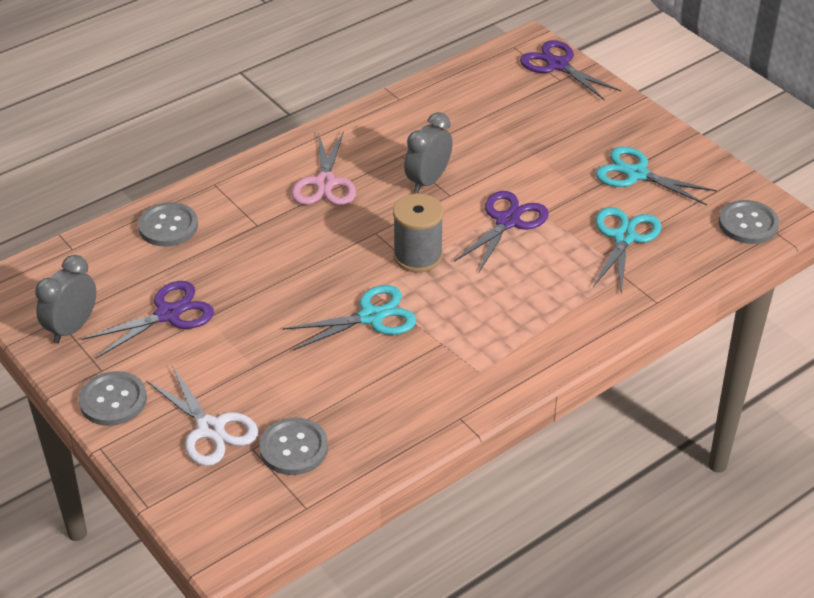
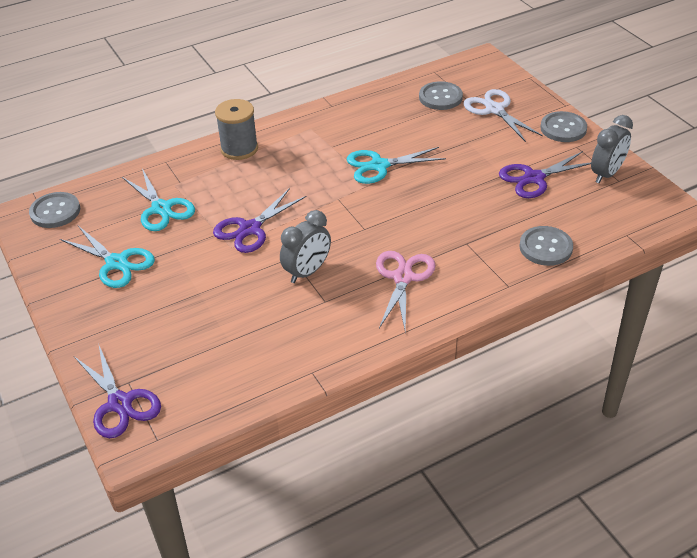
camera: 170 degrees left, 0 degrees up
grey spool [393,194,444,273] -> grey spool moved to [215,99,258,160]
turquoise scissors [593,207,662,294] -> turquoise scissors turned 60 degrees counterclockwise [122,169,195,231]

